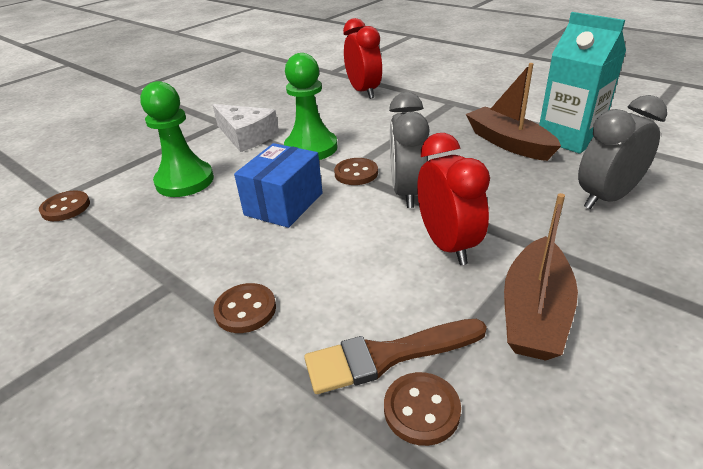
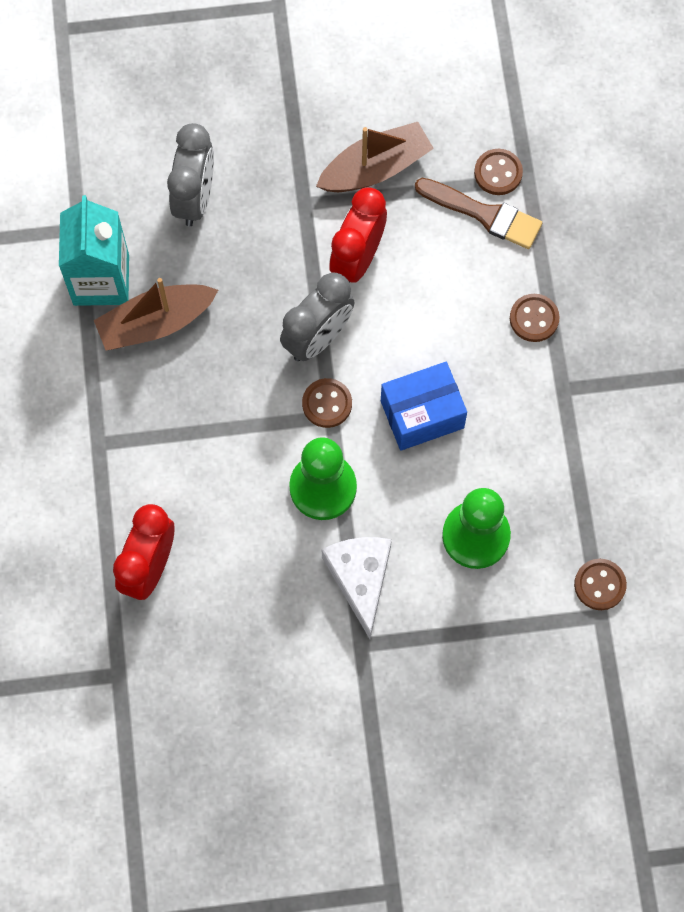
camera: 140 degrees left, 35 degrees up
brown boat [466,63,561,161] -> brown boat turned 60 degrees clockwise [94,278,218,351]
grey clock [578,95,667,209] -> grey clock turned 90 degrees counterclockwise [167,123,214,226]

